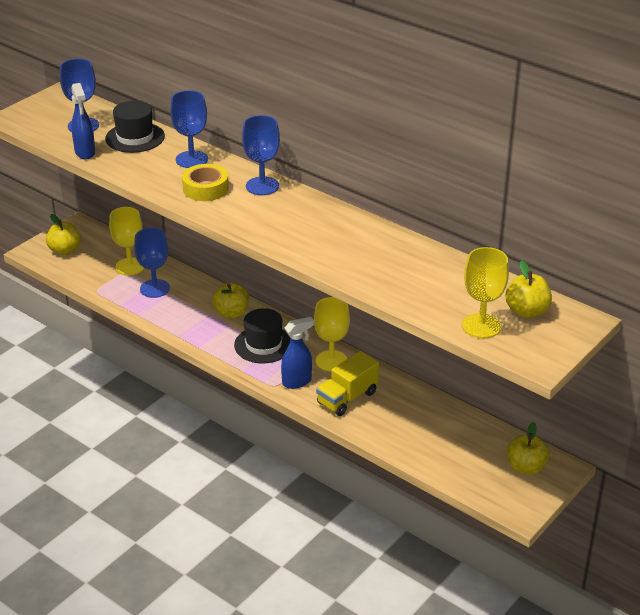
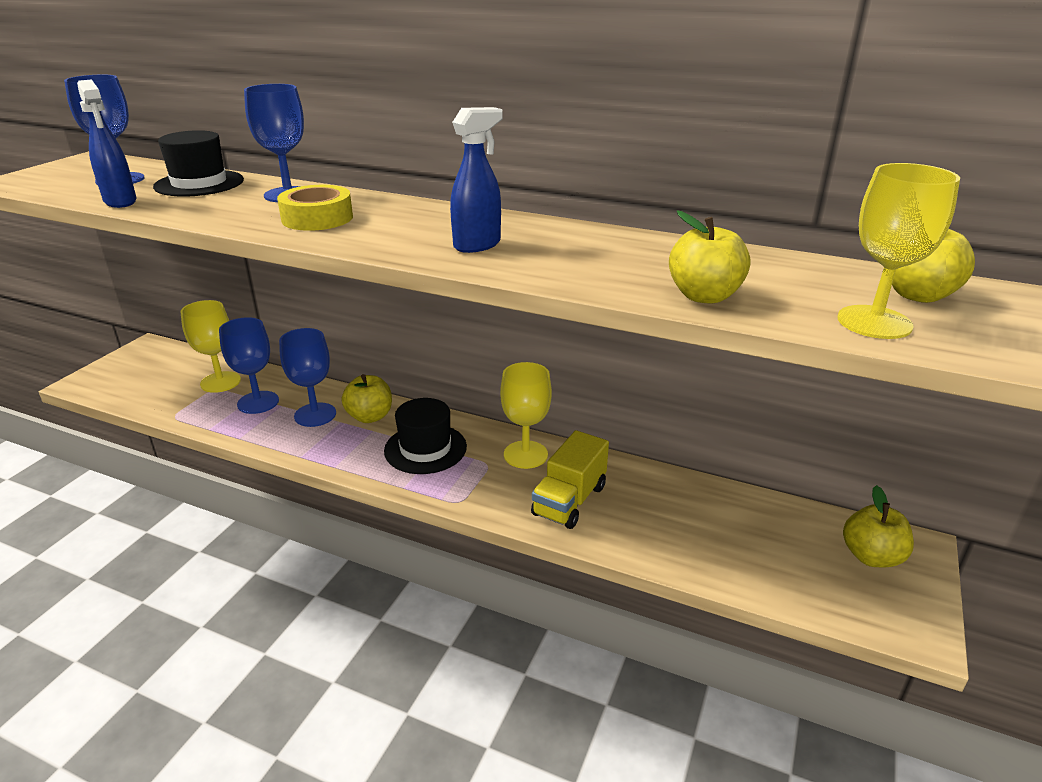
camera: 15 degrees left, 5 degrees down
yellow apple [46,214,81,255] -> yellow apple moved to [669,210,751,304]
blue goblet [242,115,280,195] -> blue goblet moved to [279,328,336,427]
blue spray bottle [281,317,314,389] -> blue spray bottle moved to [450,107,503,253]

